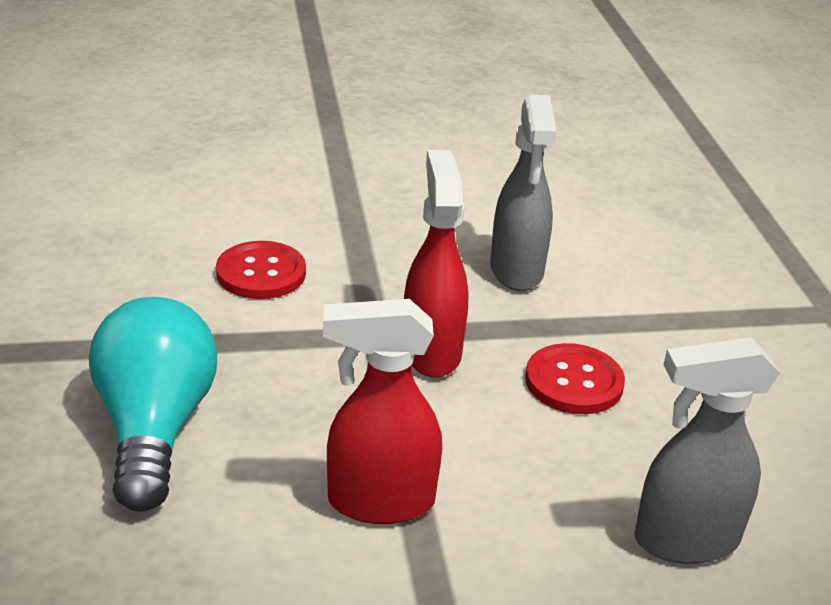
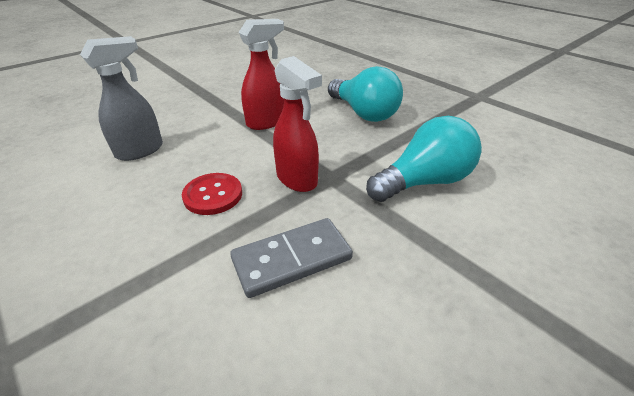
camera: 150 degrees right, 5 degrees up
red button [216,241,306,299] -> turquoise light bulb [366,116,482,202]
grey spray bottle [490,94,557,291] -> grey domino [230,218,353,298]

